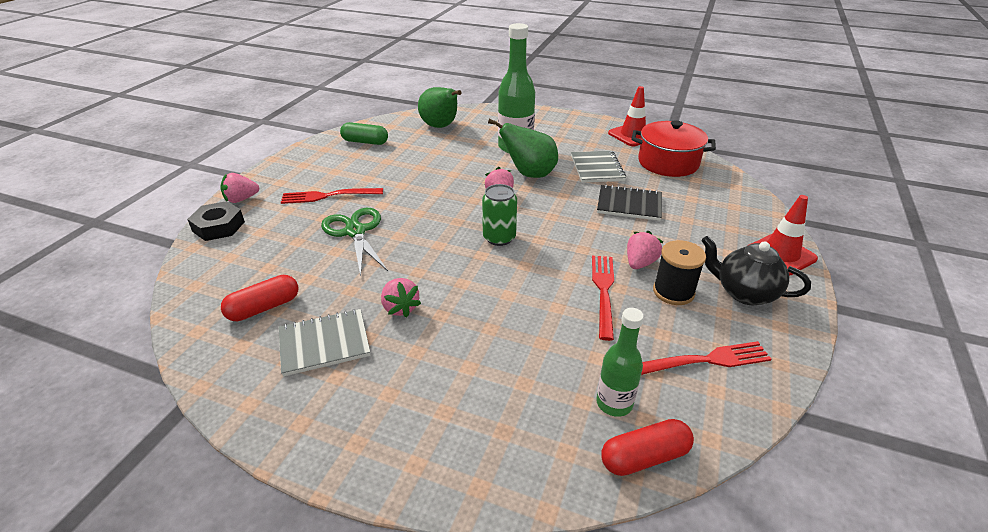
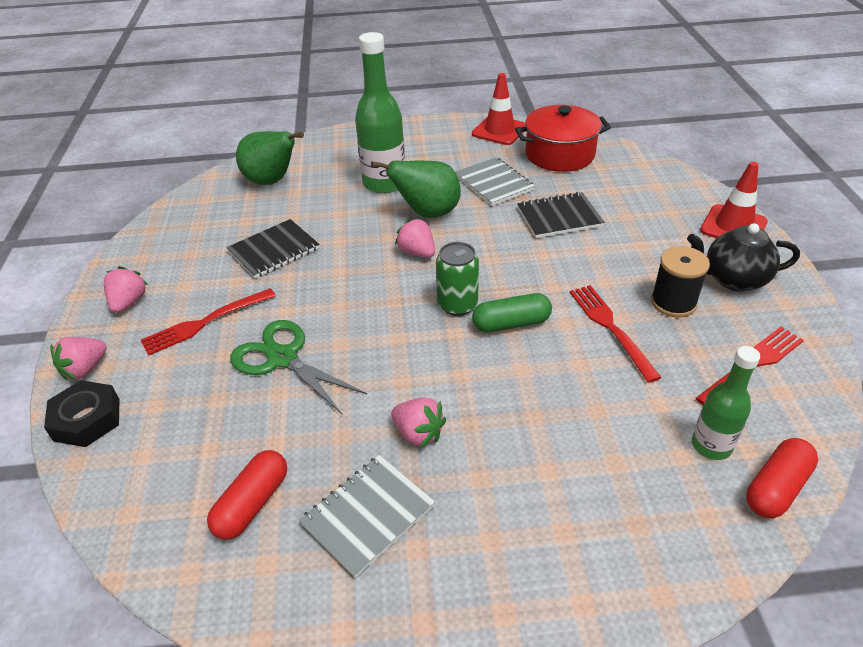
camera: 25 degrees left, 5 degrees up
green capsule [340,122,388,145] -> green capsule moved to [472,293,552,332]
pink strawberry [627,231,663,269] -> pink strawberry moved to [104,266,148,313]
none -> black notebook [227,219,319,278]

